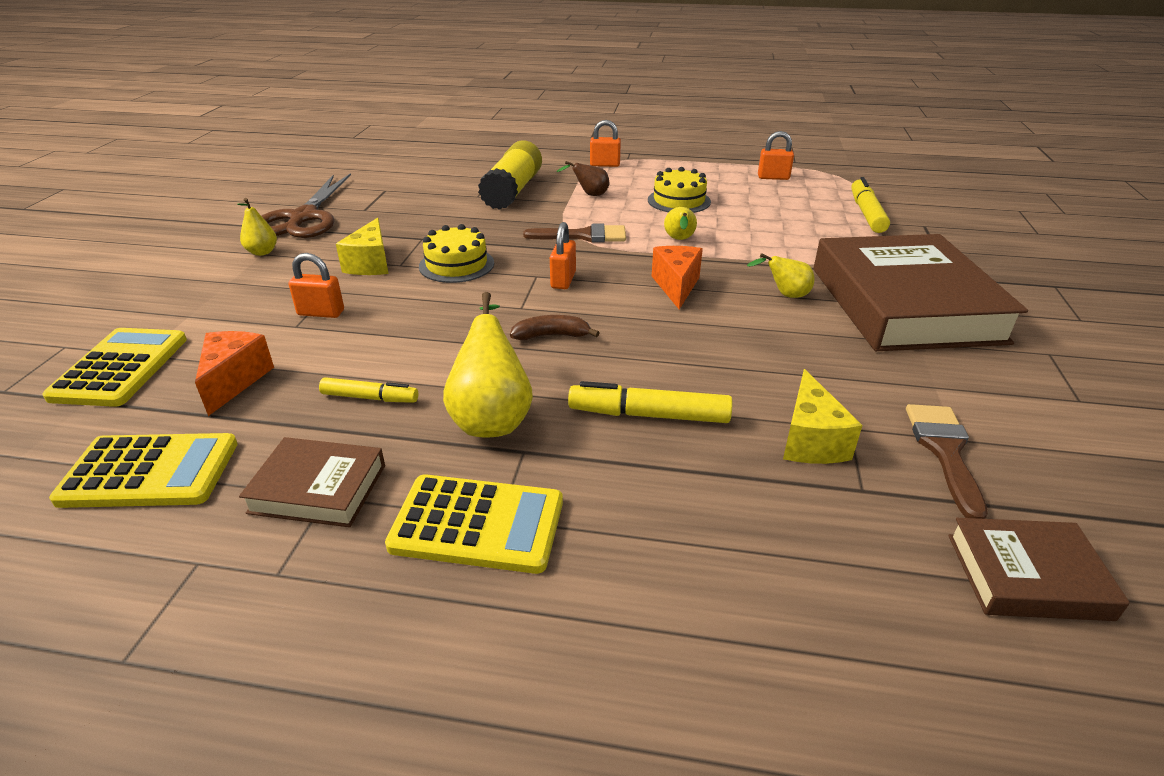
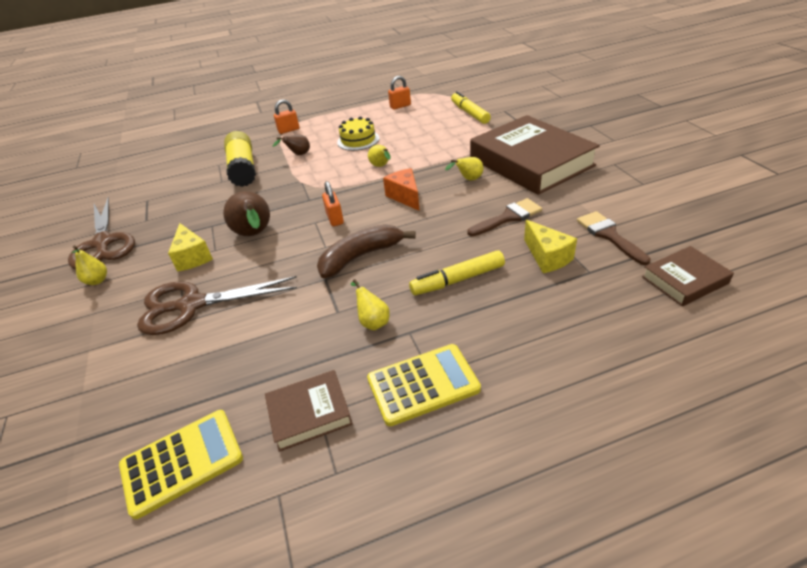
camera: 25 degrees left, 5 degrees up
yellow calculator [42,328,187,407] -> none
orange cheese [195,331,274,416] -> none
orange padlock [289,253,344,318] -> brown scissors [137,276,297,335]
yellow marker [319,377,418,403] -> none
yellow cake [419,224,494,283] -> brown pear [223,191,270,236]
yellow pear [443,292,533,437] -> yellow pear [351,279,390,330], size x0.57
brown banana [510,315,600,340] -> brown banana [317,224,416,279], size x1.81
brown brush [523,224,626,242] -> brown brush moved to [467,198,542,236]

